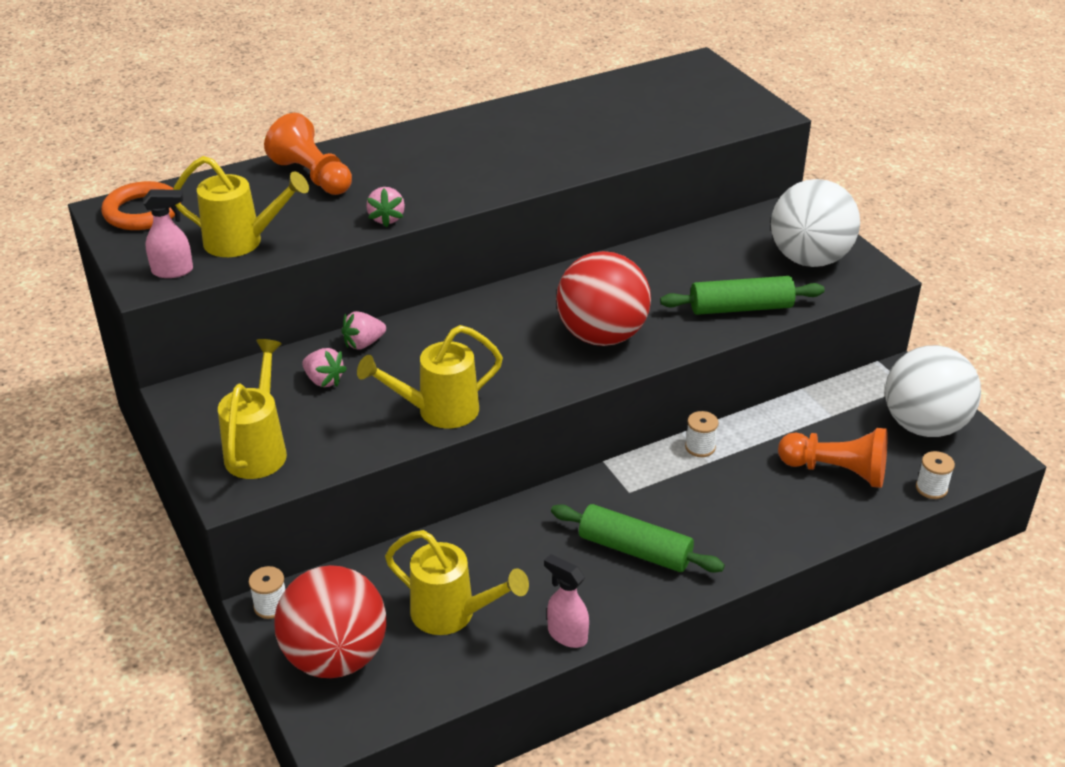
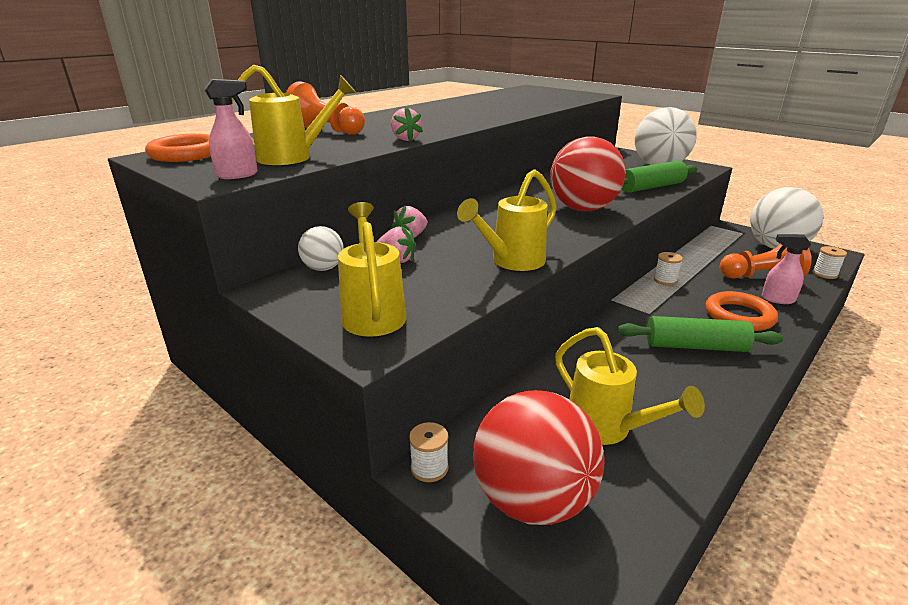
camera: 20 degrees left, 10 degrees down
yellow watering can [385,530,529,635] -> yellow watering can turned 45 degrees clockwise [555,327,705,445]
pink spray bottle [544,554,589,648] -> pink spray bottle moved to [762,234,811,304]
none -> white ball [298,226,344,271]
none -> orange ring [705,291,778,331]

